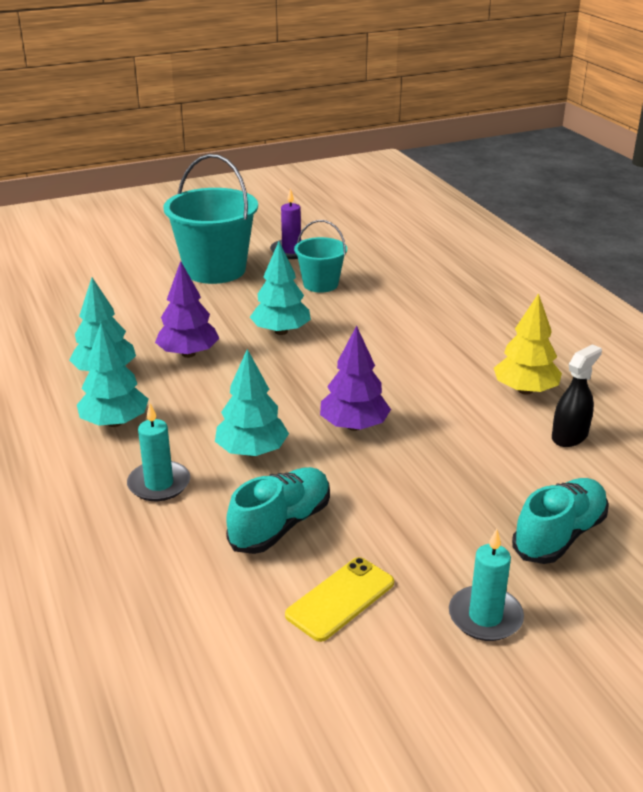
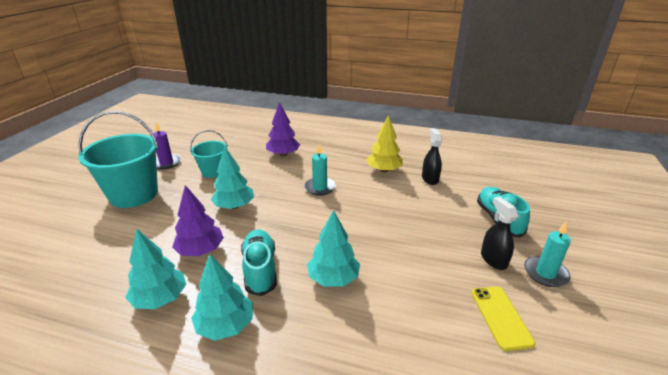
camera: 50 degrees left, 0 degrees up
turquoise candle [127,403,190,501] -> turquoise candle moved to [304,144,336,196]
turquoise shoe [226,467,330,554] -> turquoise shoe moved to [241,229,277,296]
purple tree [320,326,391,431] -> purple tree moved to [266,102,300,157]
none -> black spray bottle [481,197,518,270]

